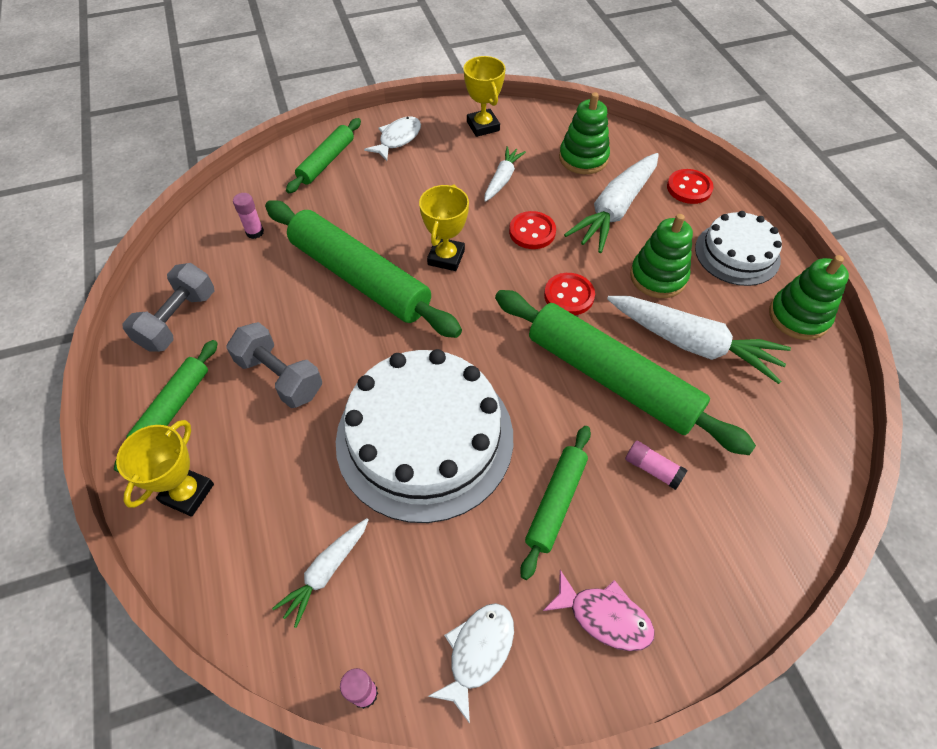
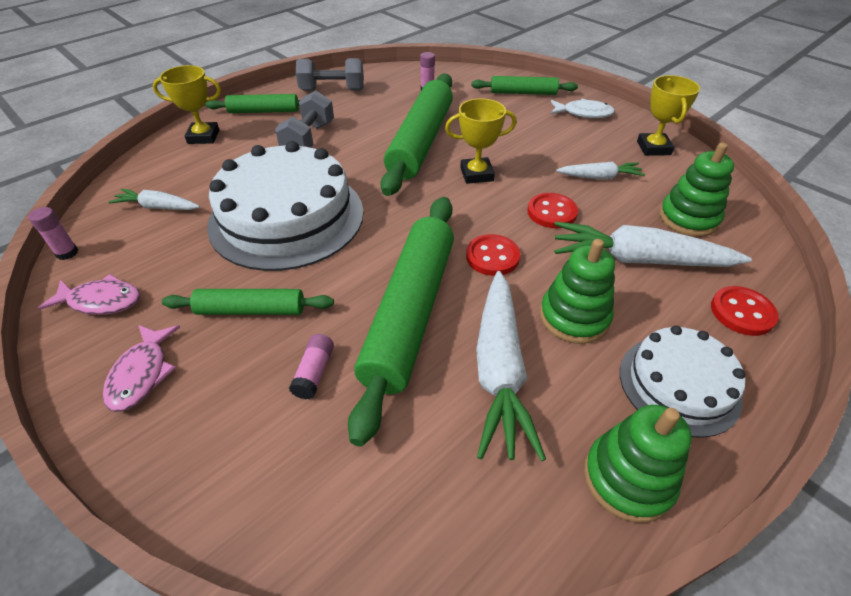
camera: 65 degrees right, 10 degrees down
white fish [428,603,514,724] -> pink fish [38,274,140,315]
yellow trophy [464,56,505,137] -> yellow trophy turned 45 degrees counterclockwise [637,75,700,156]

